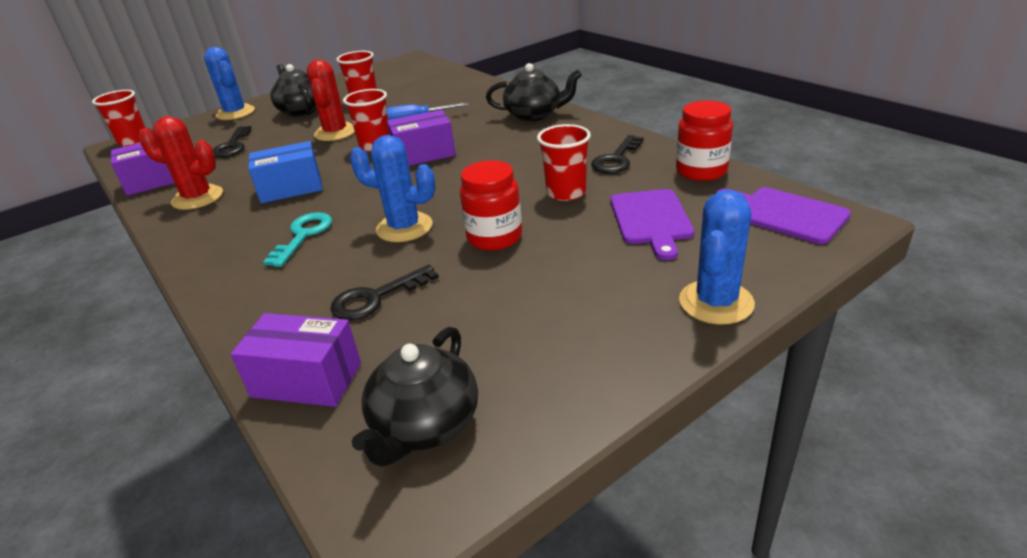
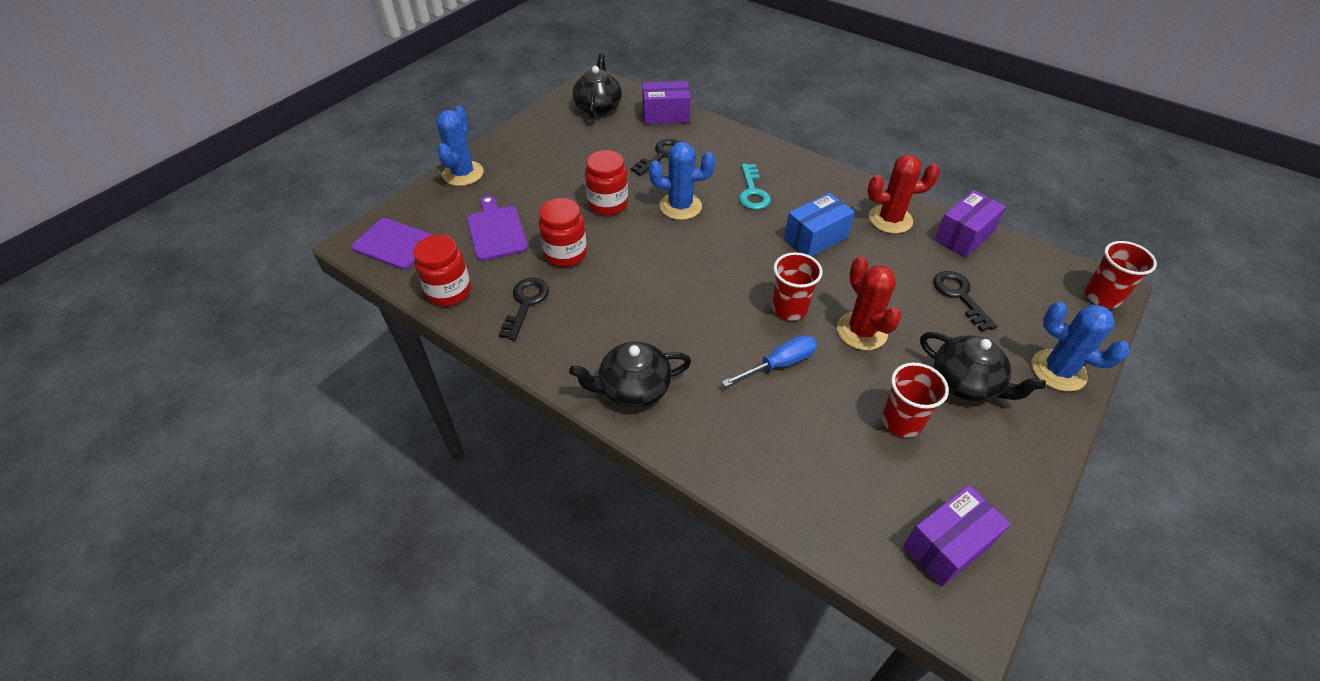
camera: 160 degrees right, 15 degrees up
purple box [387,110,456,166] -> purple box moved to [903,485,1011,587]
red cup [537,124,591,201] -> red jar [539,198,587,267]

